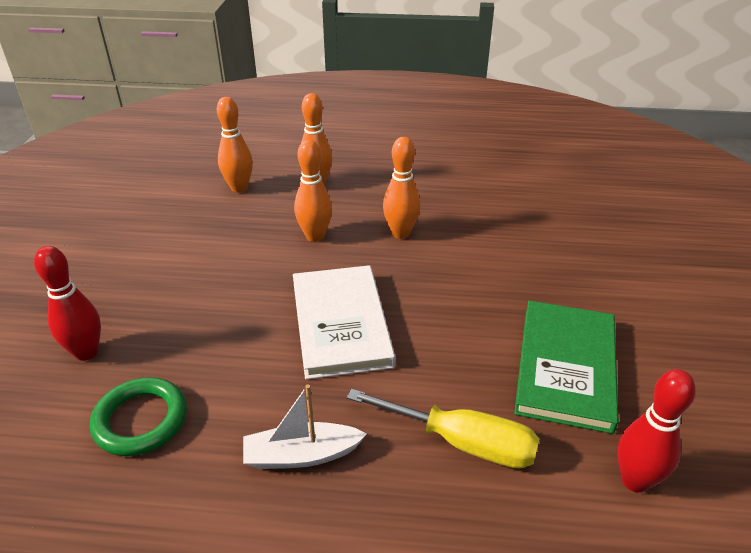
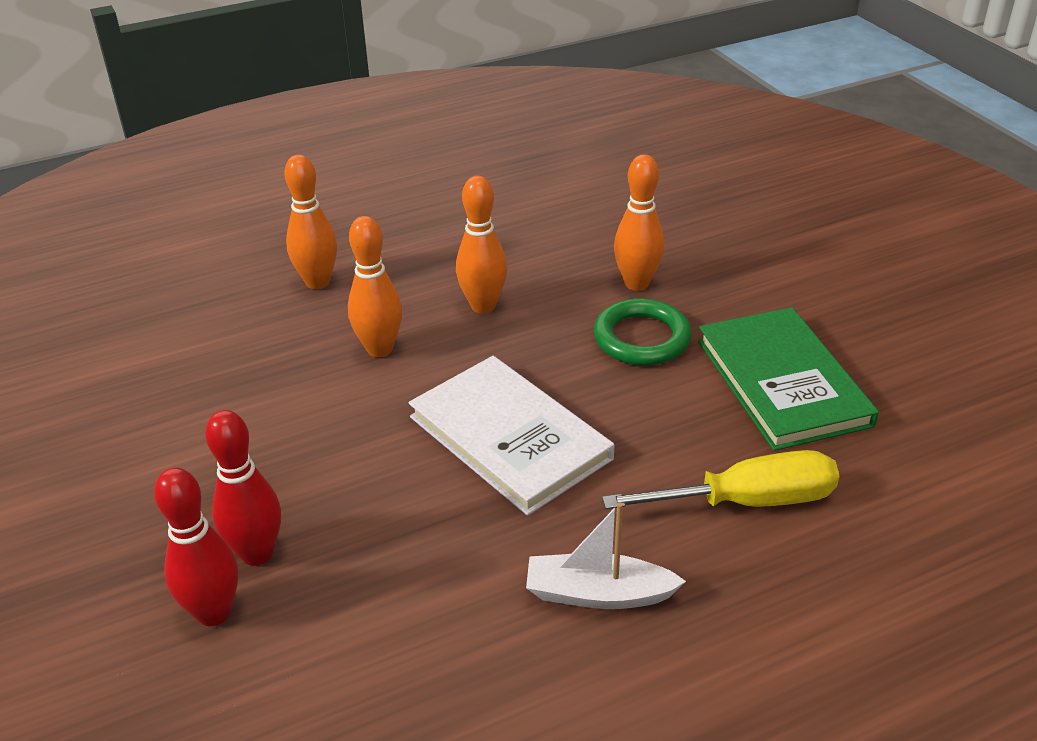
camera: 30 degrees left, 0 degrees up
green ring [90,377,187,456] -> green ring moved to [594,298,692,365]
orange bowling pin [217,97,253,193] -> orange bowling pin moved to [614,154,664,291]
white boat [243,384,367,469] -> white boat turned 45 degrees clockwise [526,502,686,609]
red bowling pin [617,369,696,493] -> red bowling pin moved to [205,410,281,566]

